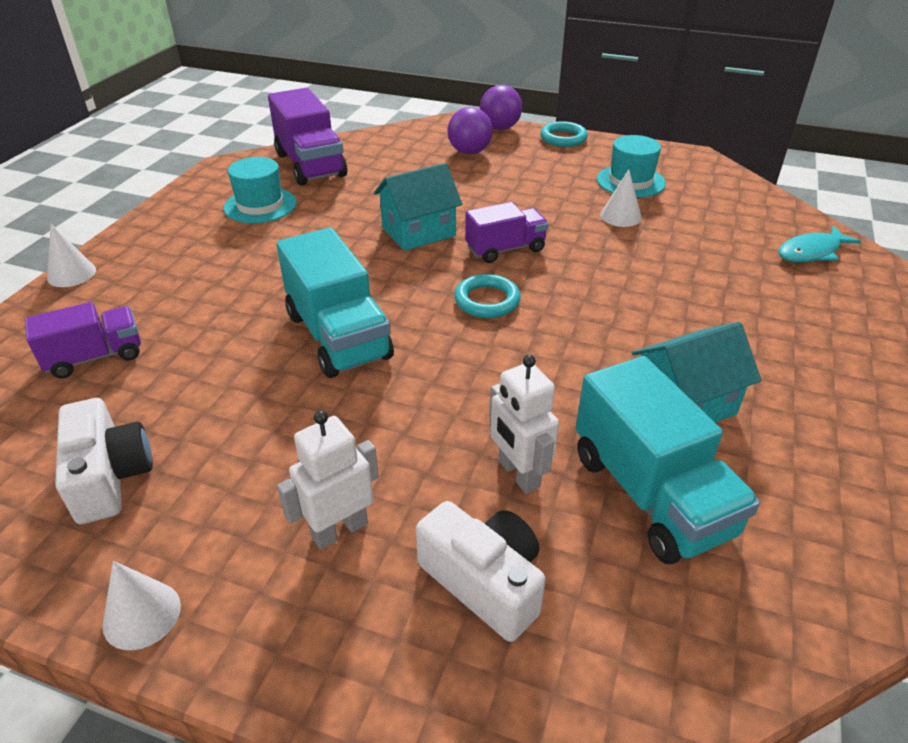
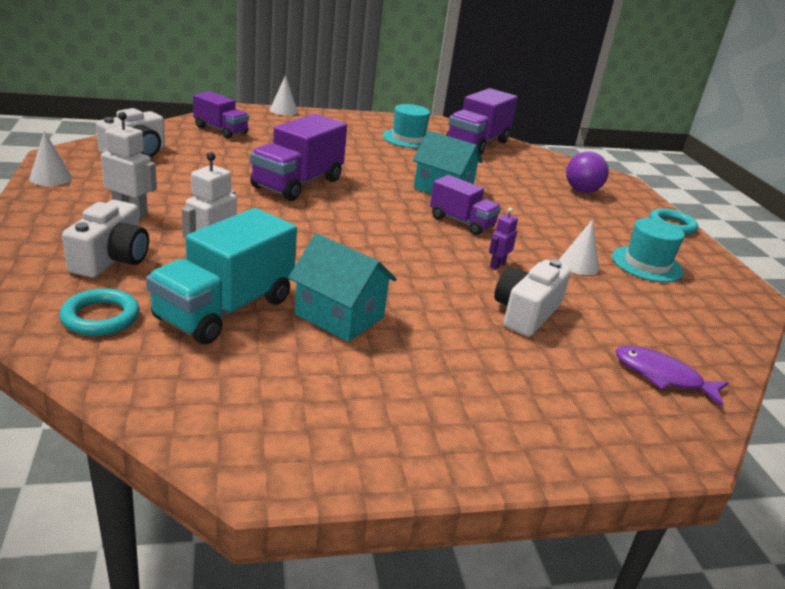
camera: 55 degrees right, 10 degrees down
turquoise truck [276,228,394,378] -> purple truck [250,114,347,201]
turquoise ring [454,274,521,318] -> turquoise ring moved to [60,288,140,336]
purple ball [480,85,522,130] -> none
turquoise fish [779,226,862,262] -> purple fish [616,346,728,406]
none -> purple robot [489,208,518,270]
none -> white camera [494,260,571,337]

